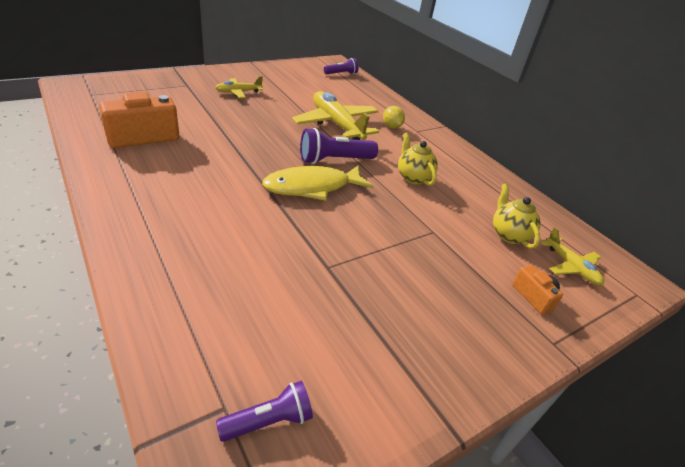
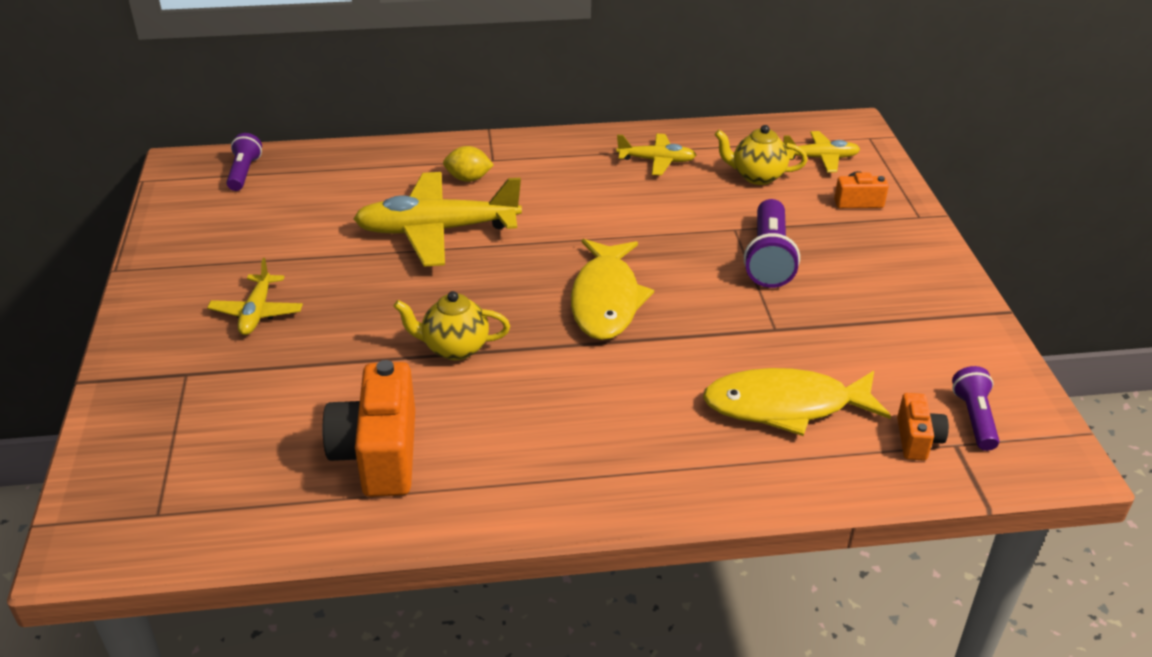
camera: 60 degrees left, 0 degrees up
purple flashlight [300,128,378,164] -> purple flashlight moved to [744,199,800,288]
yellow teapot [398,133,438,186] -> yellow teapot moved to [393,291,510,360]
none -> yellow plane [616,134,696,175]
none -> yellow fish [703,368,891,436]
none -> orange camera [897,393,949,461]

